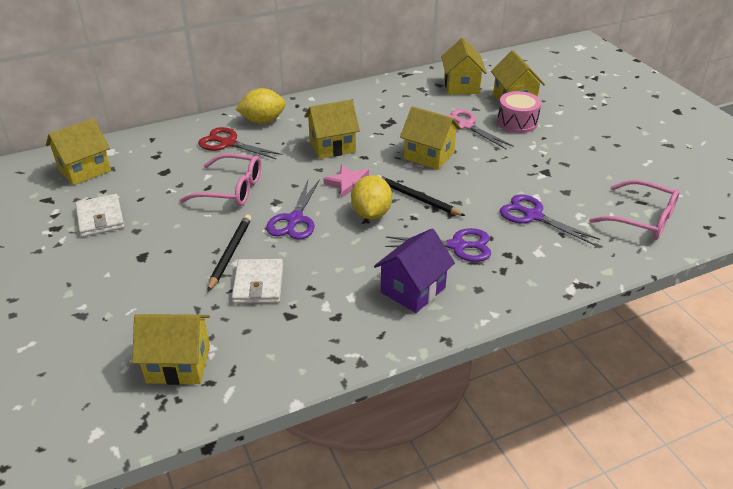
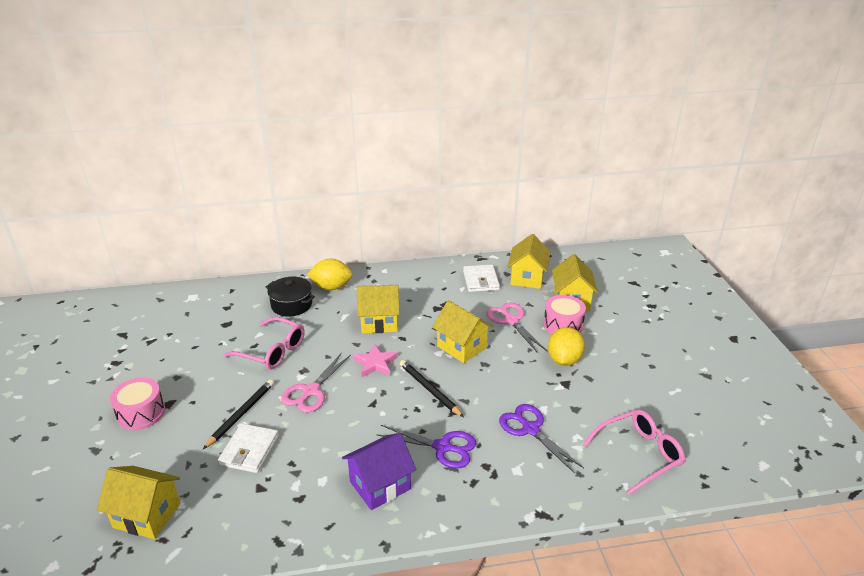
camera: 15 degrees right, 5 degrees down
yellow house [46,118,111,185] -> none
white wallet [75,194,124,237] -> white wallet moved to [463,265,500,292]
red scissors [198,127,283,159] -> black pot [266,277,315,316]
purple scissors [266,179,320,240] -> pink scissors [281,352,351,413]
yellow lemon [351,175,392,219] -> yellow lemon moved to [548,327,585,366]
pink glasses [589,180,680,240] -> pink glasses turned 75 degrees counterclockwise [583,410,685,495]
none -> pink drum [110,378,165,430]

